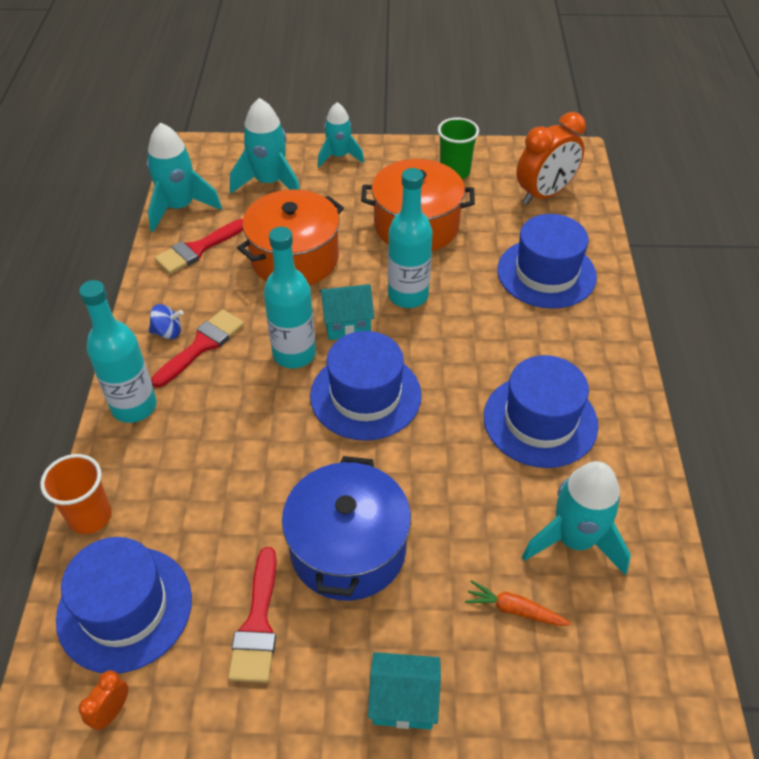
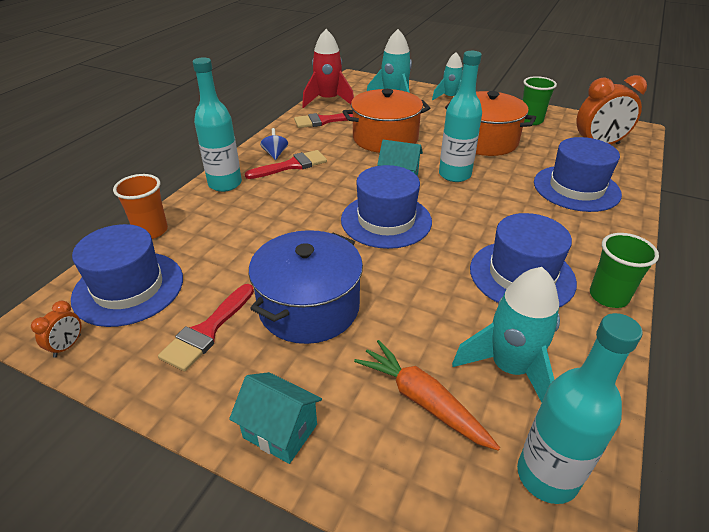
camera: 25 degrees right, 10 degrees down
orange clock [79,670,128,730] -> orange clock turned 150 degrees clockwise [31,301,81,357]
turquoise rocket [147,122,222,232] -> red rocket [302,29,354,108]
blue spinning top [149,304,183,339] -> blue spinning top turned 120 degrees counterclockwise [260,128,288,160]
turquoise bottle [264,227,316,368] -> turquoise bottle moved to [517,313,643,504]
orange carrot [465,580,572,626] -> orange carrot [354,340,500,450], size x1.56
none -> green cup [590,233,659,308]

